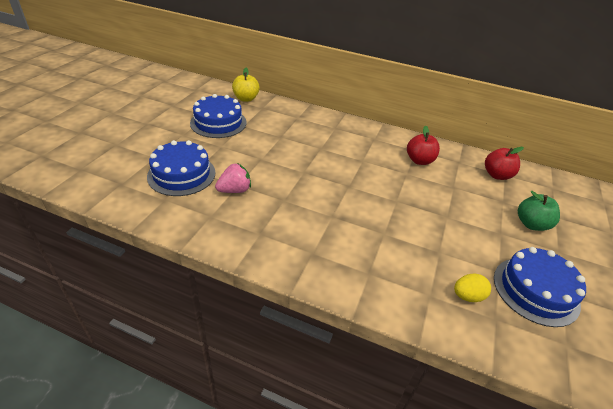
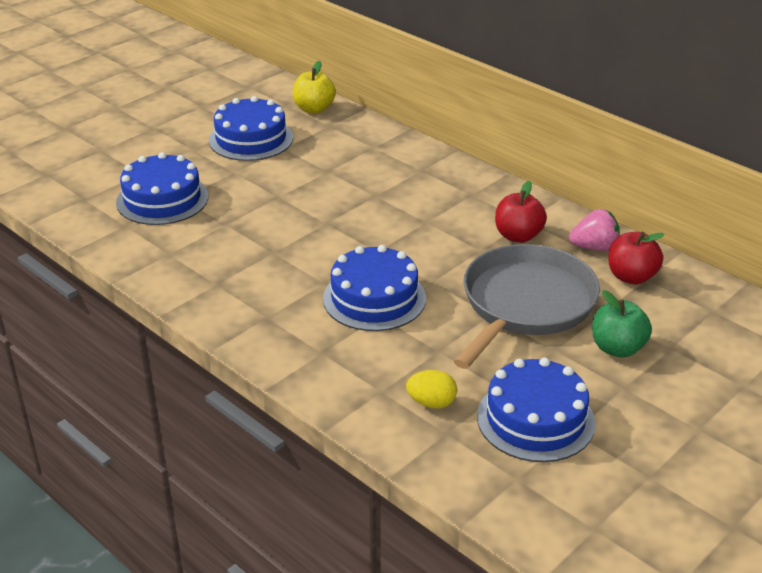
camera: 25 degrees right, 5 degrees down
pink strawberry [215,164,251,193] -> pink strawberry moved to [569,209,620,251]
none -> blue cake [323,245,426,331]
none -> grey pan [454,244,600,369]

